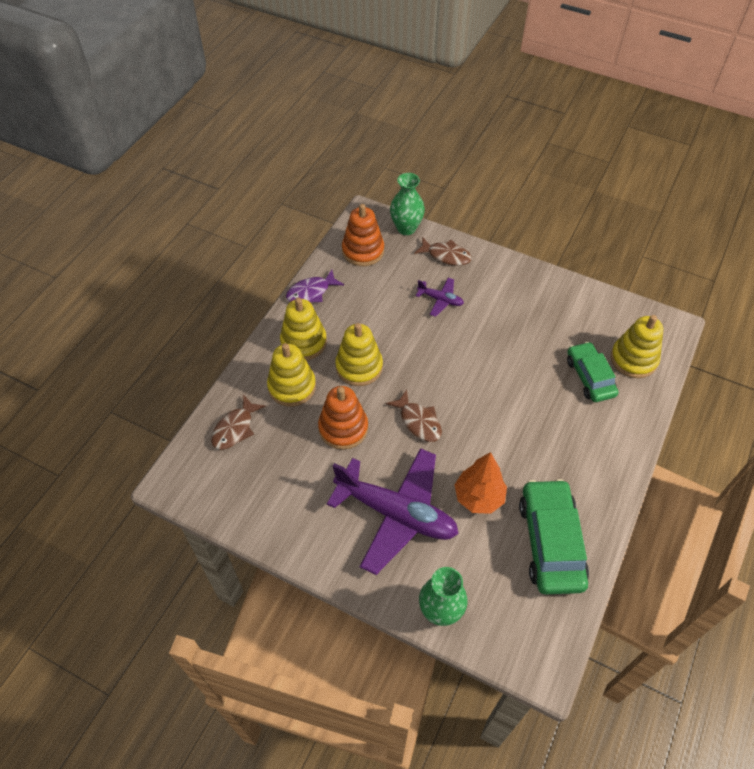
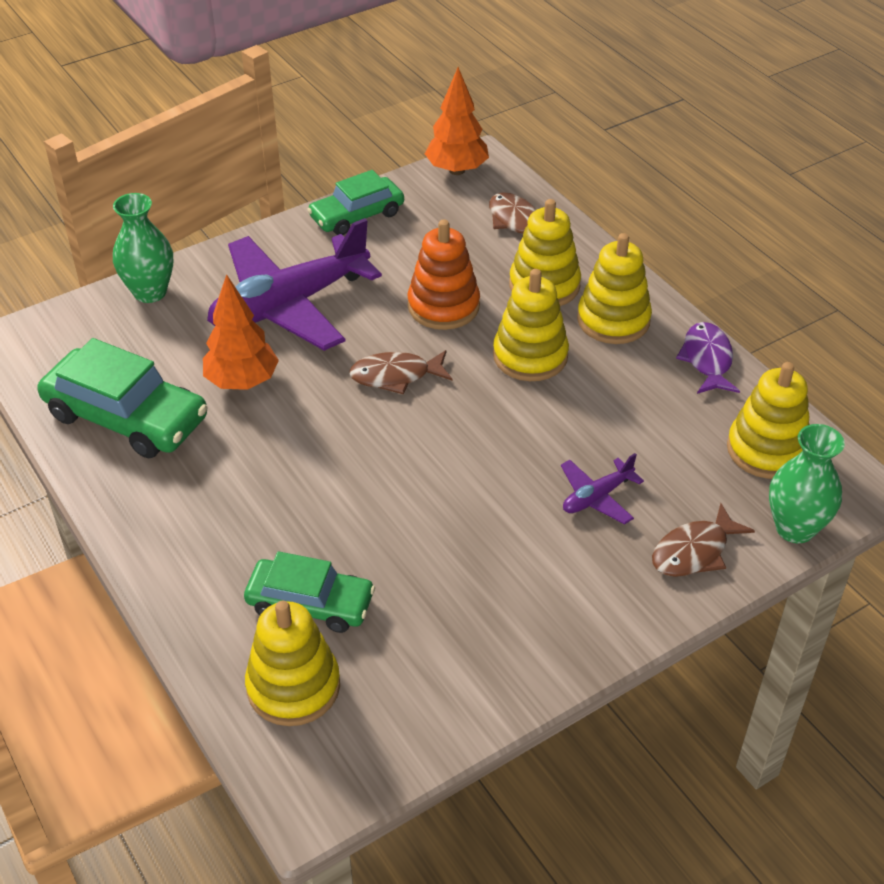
camera: 120 degrees right, 10 degrees down
orange stacking toy [342,204,384,266] -> yellow stacking toy [727,362,810,479]
none -> green car [307,170,404,235]
none -> orange tree [425,67,489,175]

